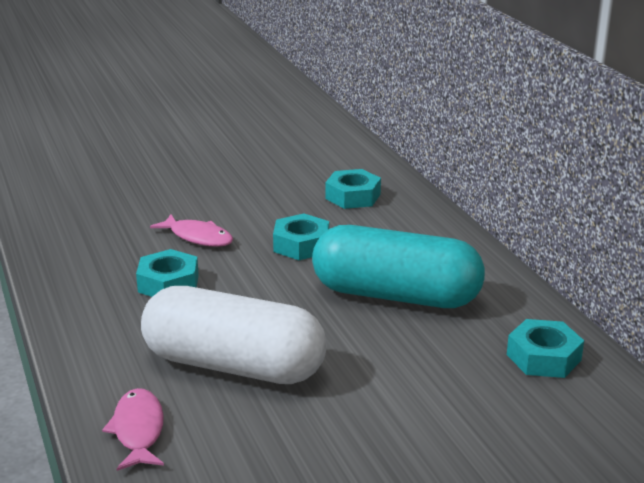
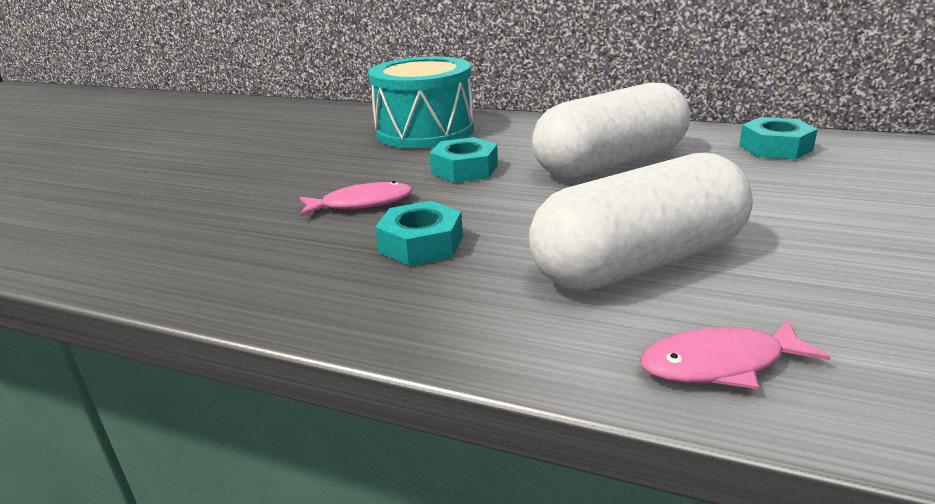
camera: 45 degrees left, 0 degrees up
pink fish [102,388,164,471] -> pink fish turned 45 degrees counterclockwise [640,320,831,389]
turquoise capsule [312,225,485,308] -> white capsule [532,83,690,178]
turquoise nut [325,169,381,209] -> turquoise drum [368,57,474,149]

